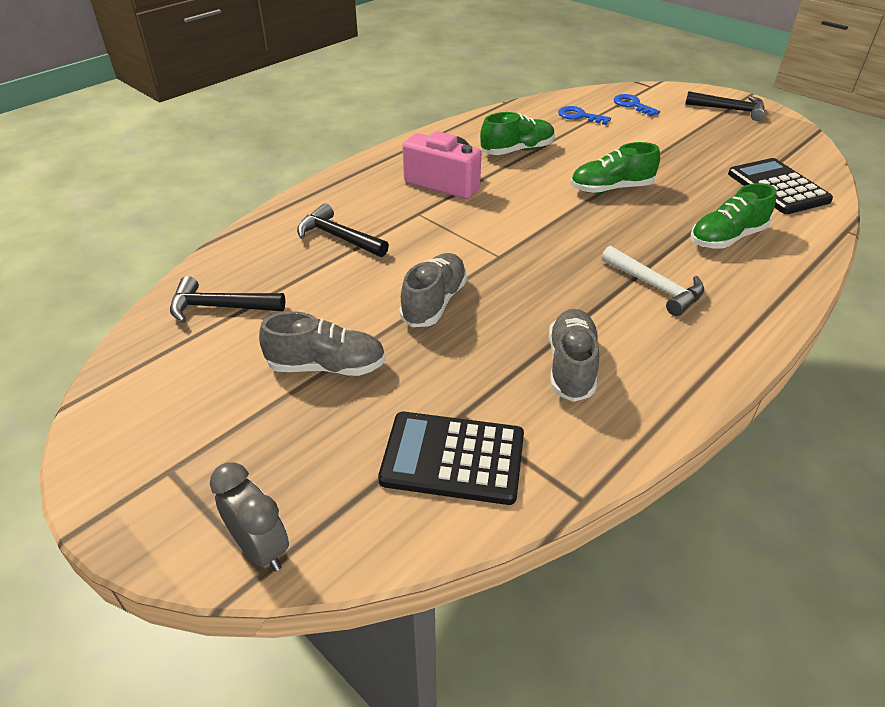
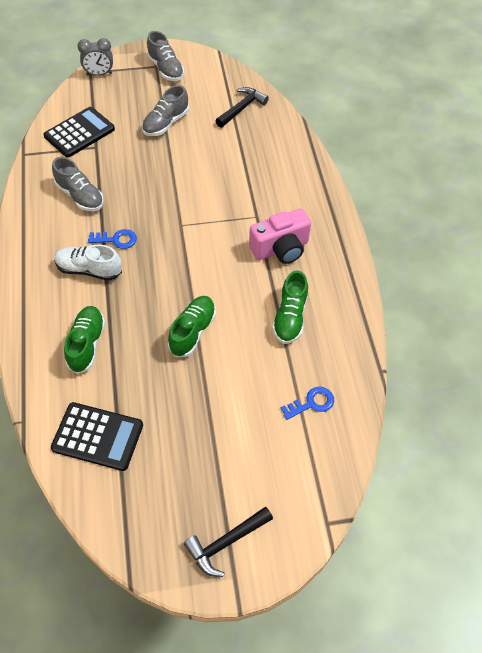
camera: 125 degrees right, 15 degrees up
black hammer [297,203,389,257] -> none
grey shoe [399,253,467,327] -> grey shoe moved to [147,31,184,81]
white hammer [602,246,704,316] -> white shoe [54,244,122,281]
blue key [613,94,660,117] -> blue key moved to [88,229,137,249]

